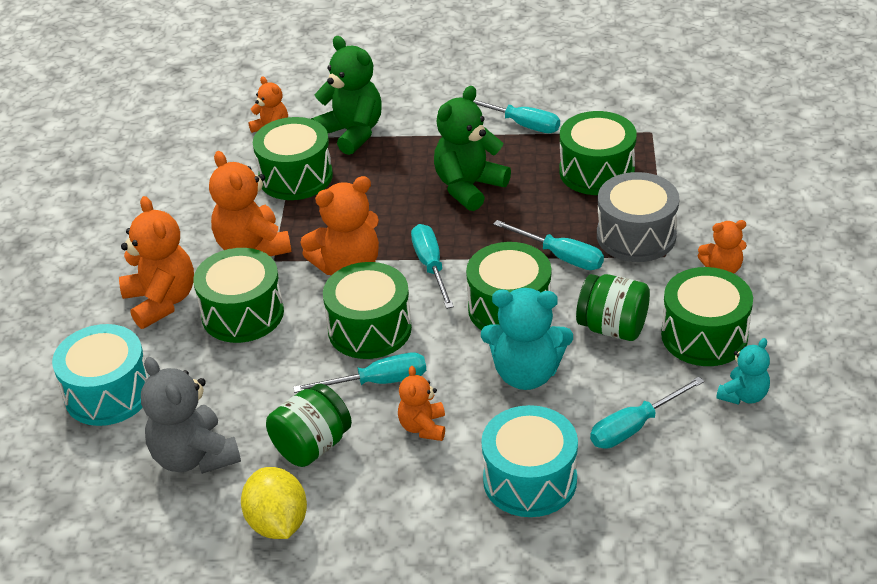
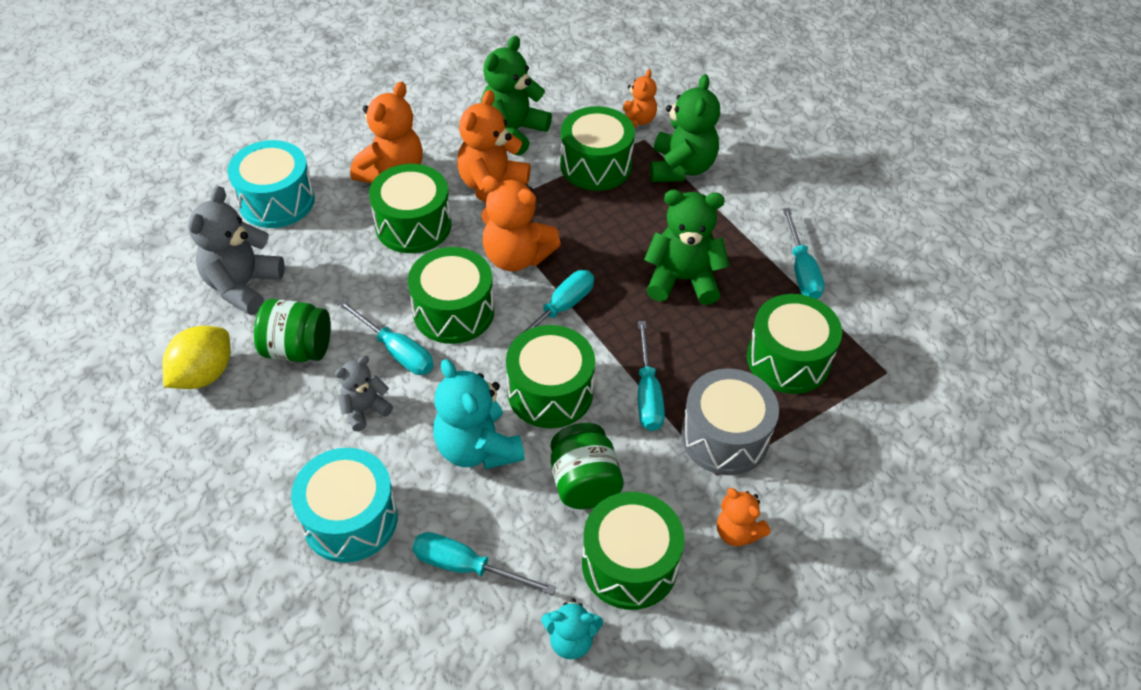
camera: 50 degrees right, 10 degrees up
orange teddy bear [398,366,445,441] -> grey teddy bear [335,356,393,431]
none -> green teddy bear [481,36,552,156]

